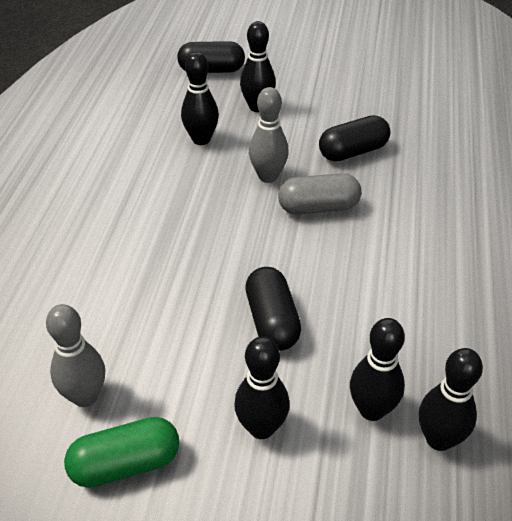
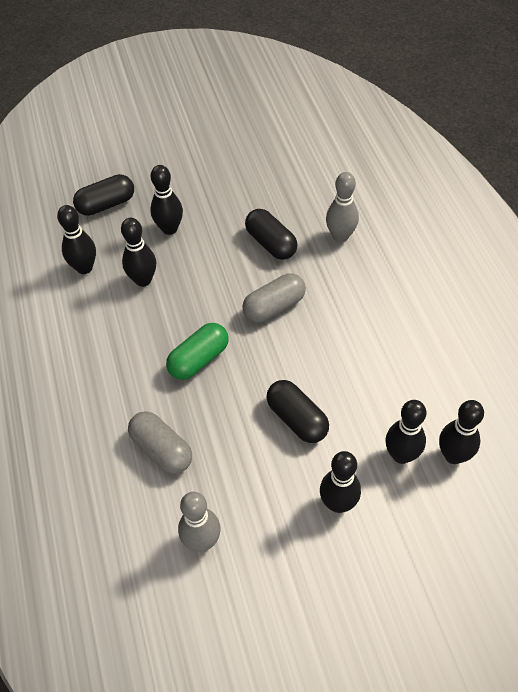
camera: 25 degrees left, 10 degrees up
green capsule [64,417,180,488] -> green capsule moved to [166,323,229,380]
grey bowling pin [249,87,289,183] -> grey bowling pin moved to [326,172,359,242]
black capsule [319,115,390,162] -> black capsule turned 75 degrees counterclockwise [245,209,297,260]
none -> black bowling pin [57,205,96,274]
none -> grey capsule [128,411,192,474]

